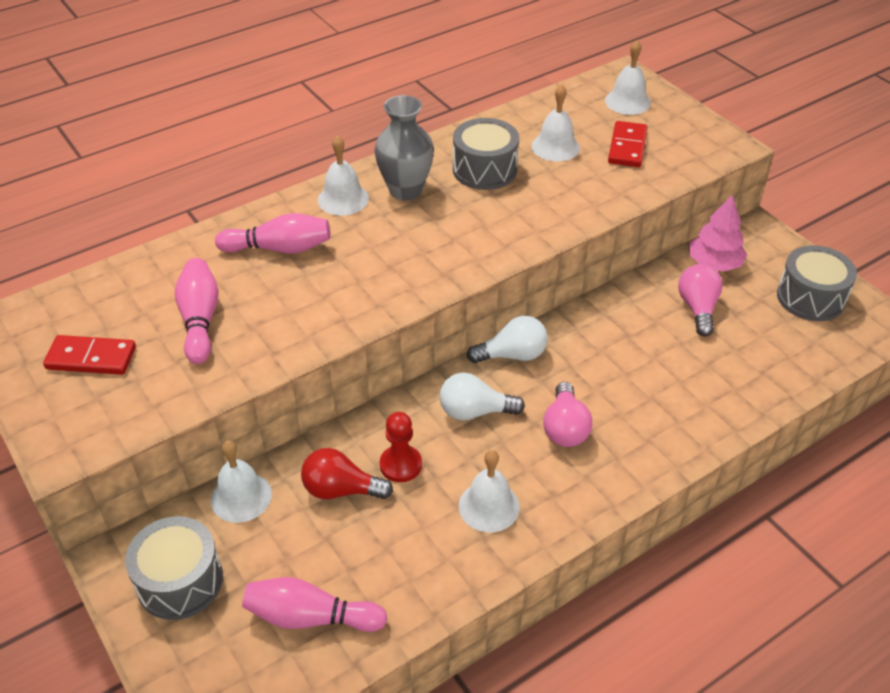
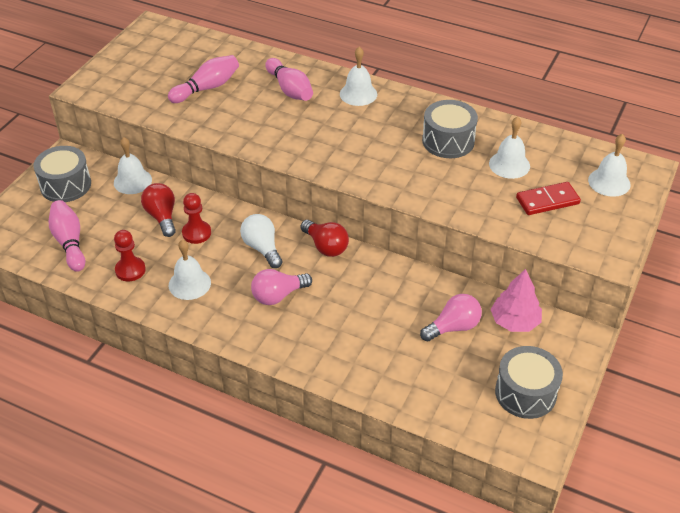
camera: 60 degrees right, 0 degrees up
red domino [43,335,136,375] -> none
grey vase [374,95,434,200] -> none
white light bulb [467,316,548,363] -> red light bulb [301,220,349,257]
none -> red pawn [114,230,146,282]

